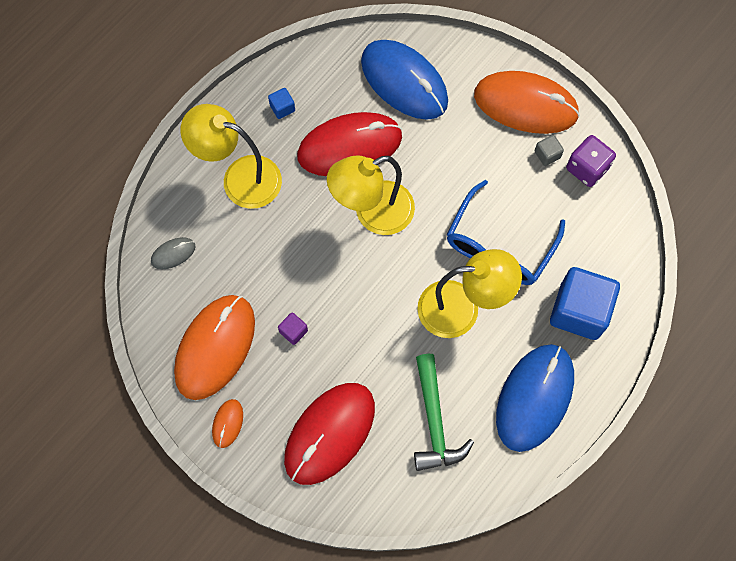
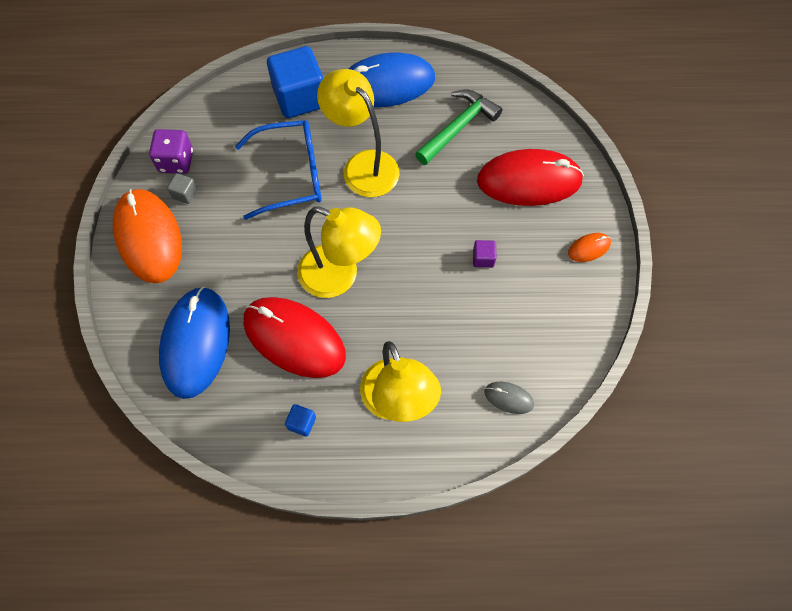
camera: 130 degrees left, 5 degrees down
orange mouse [174,295,255,400] -> none

